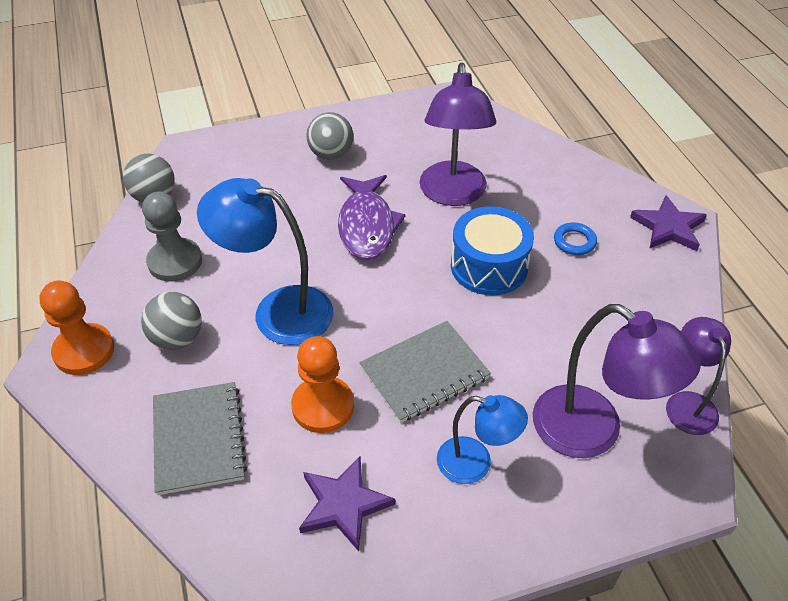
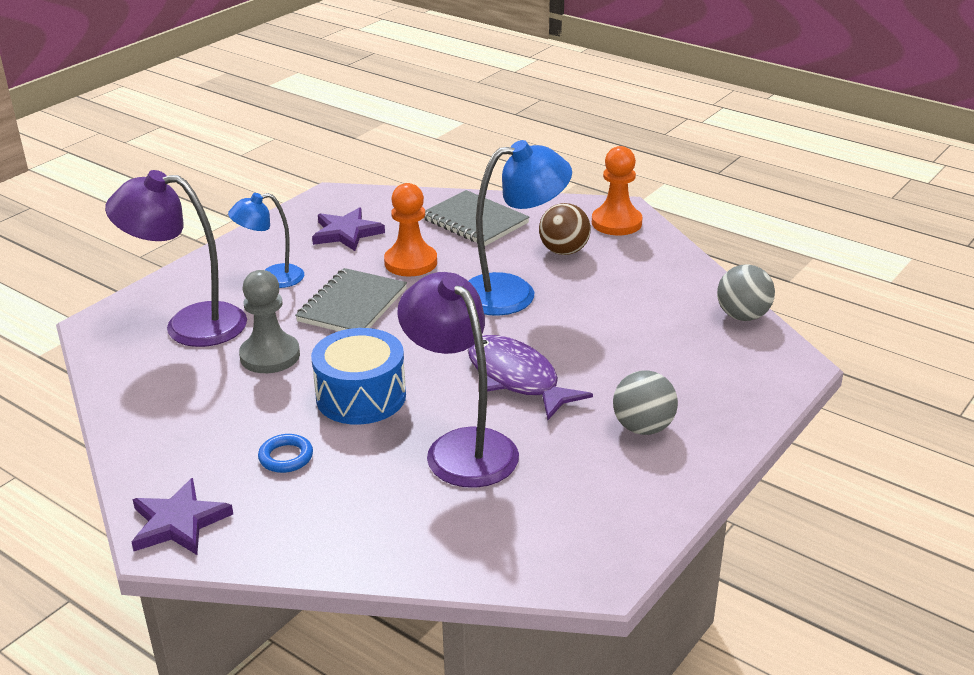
camera: 145 degrees right, 15 degrees down
grey ball [141,292,202,350] -> brown ball [539,203,591,255]
grey pawn [142,192,202,282] -> grey pawn moved to [239,270,300,373]
purple lamp [666,317,731,435] -> none

